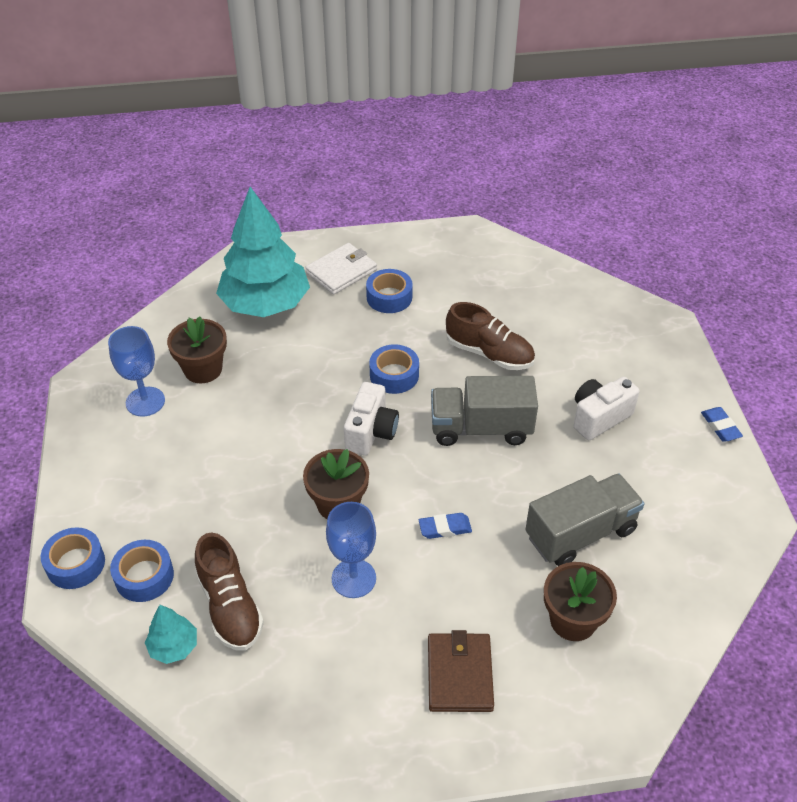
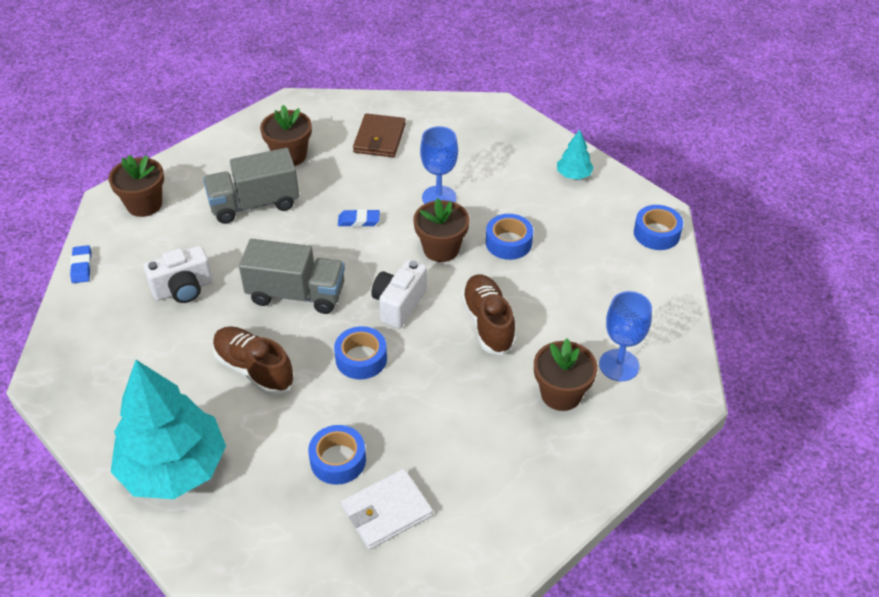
camera: 170 degrees left, 0 degrees up
blue tape [110,540,174,602] -> blue tape moved to [486,214,533,260]
brown shoe [195,533,264,651] -> brown shoe moved to [461,275,516,355]
turquoise tree [216,187,310,317] -> turquoise tree moved to [111,360,226,499]
none -> brown flower pot [108,155,164,217]

